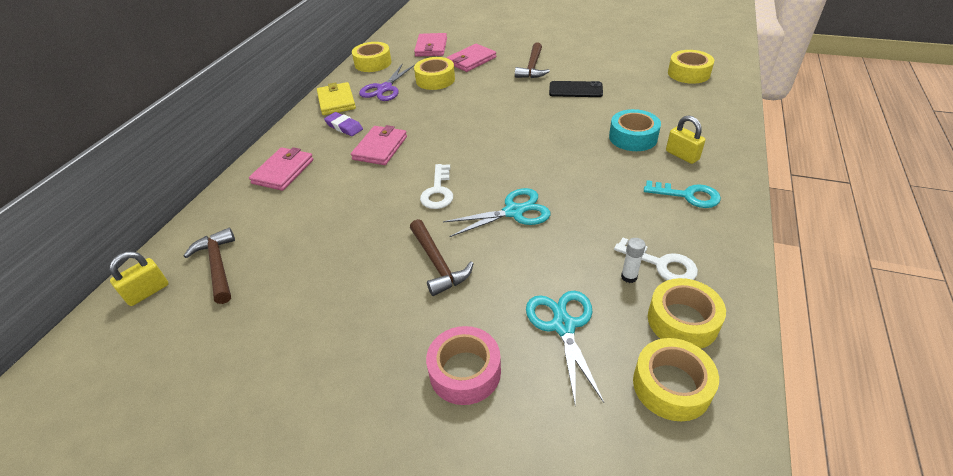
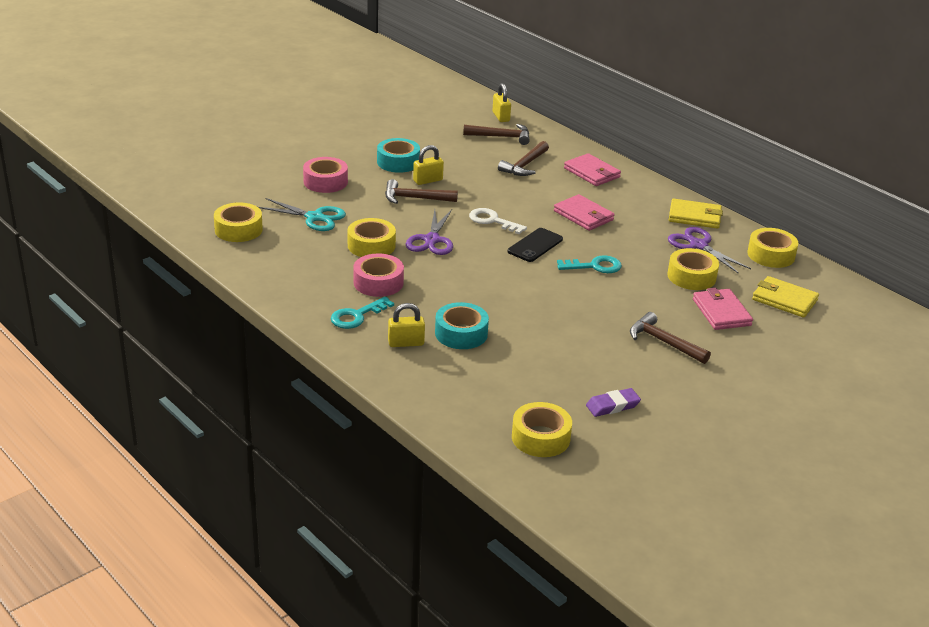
camera: 115 degrees right, 10 degrees down
purple eraser [324,112,363,136] -> purple eraser moved to [586,388,641,417]
pink wallet [414,33,447,57] -> yellow wallet [752,276,819,318]
turquoise scissors [443,188,551,237] -> purple scissors [406,209,453,255]
black phone [549,81,603,97] -> black phone moved to [508,228,563,262]
white key [614,238,698,280] -> none
white glue stick [621,238,646,283] -> none
yellow tape [648,278,726,349] -> yellow tape moved to [348,218,396,257]
none -> pink tape [353,253,404,297]
none -> turquoise tape [377,138,420,173]
none -> yellow padlock [413,145,444,185]
none -> brown hammer [498,141,549,176]
none -> turquoise key [557,255,622,273]

